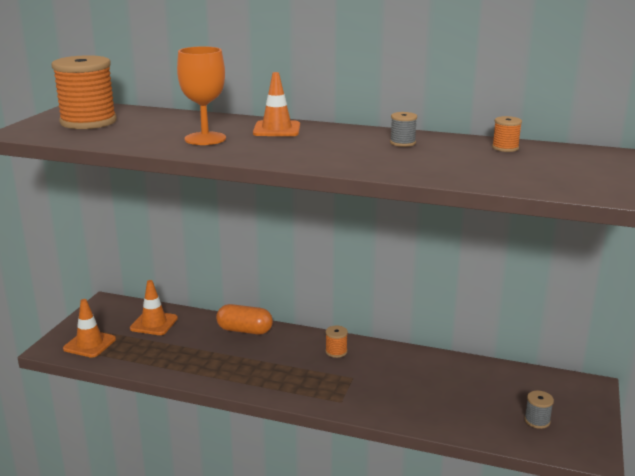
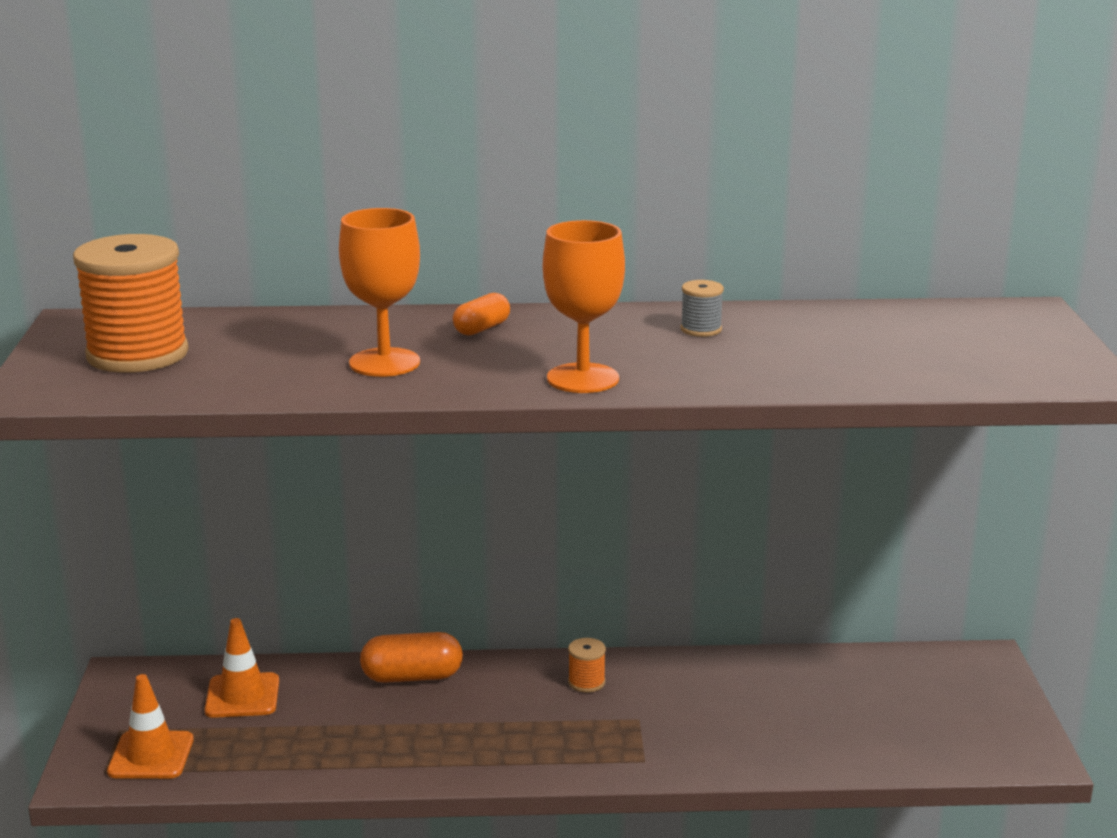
camera: 20 degrees left, 0 degrees up
orange traffic cone [253,72,300,136] -> orange capsule [453,293,510,336]
orange spool [492,116,522,152] -> none
grey spool [524,391,554,429] -> none
none -> orange goblet [543,220,625,393]

